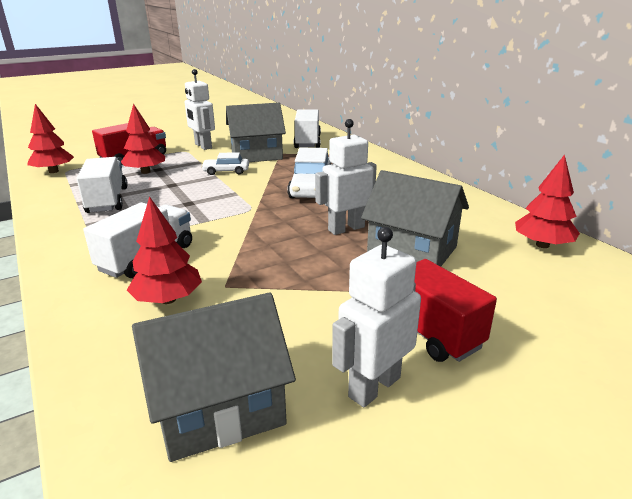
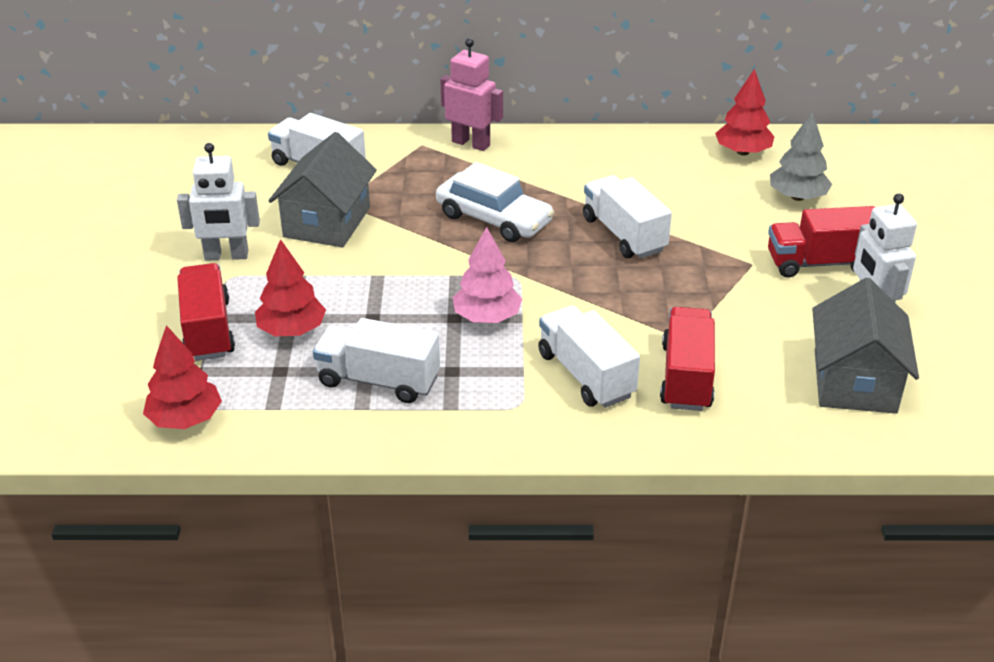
camera: 60 degrees left, 10 degrees up
red tree [127,196,202,304] -> red truck [660,307,715,411]
white car [201,152,249,175] -> none
white robot [315,119,377,235] -> white truck [583,175,672,259]
grey house [361,170,469,267] -> none
none -> pink robot [440,38,503,151]
none -> pink tree [452,227,522,323]
none -> grey tree [770,111,832,201]

